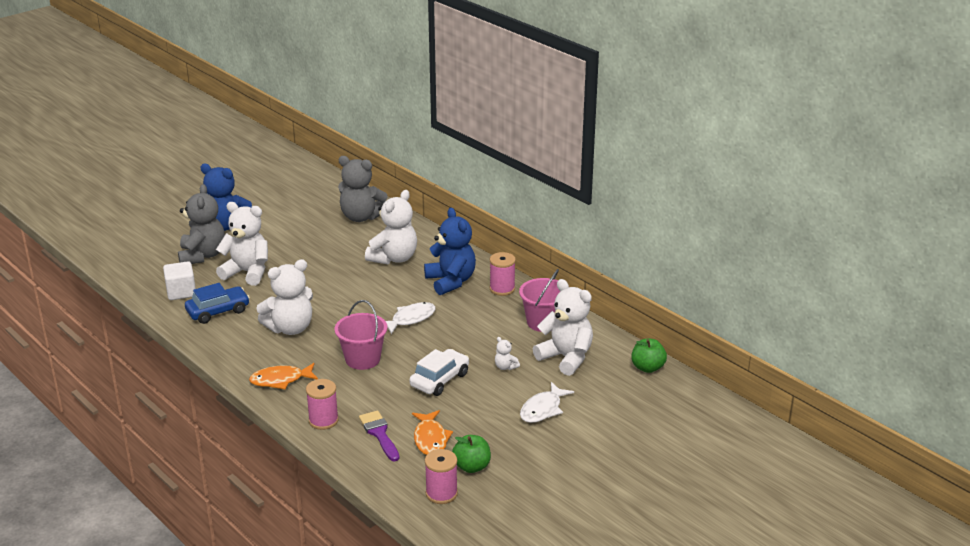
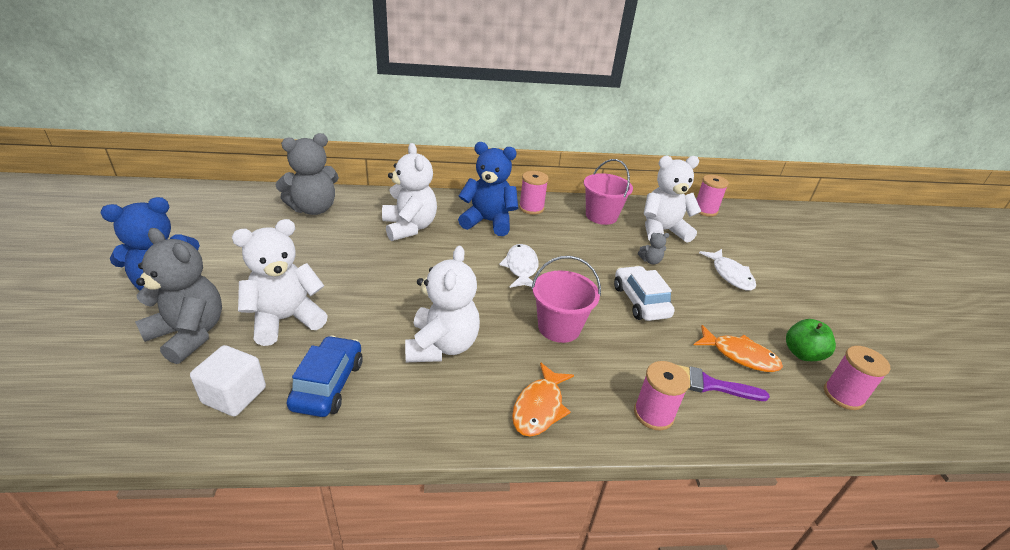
camera: 55 degrees left, 5 degrees up
white teddy bear [495,337,520,370] -> grey teddy bear [638,233,669,264]
green apple [631,339,667,373] -> pink spool [696,175,729,217]

